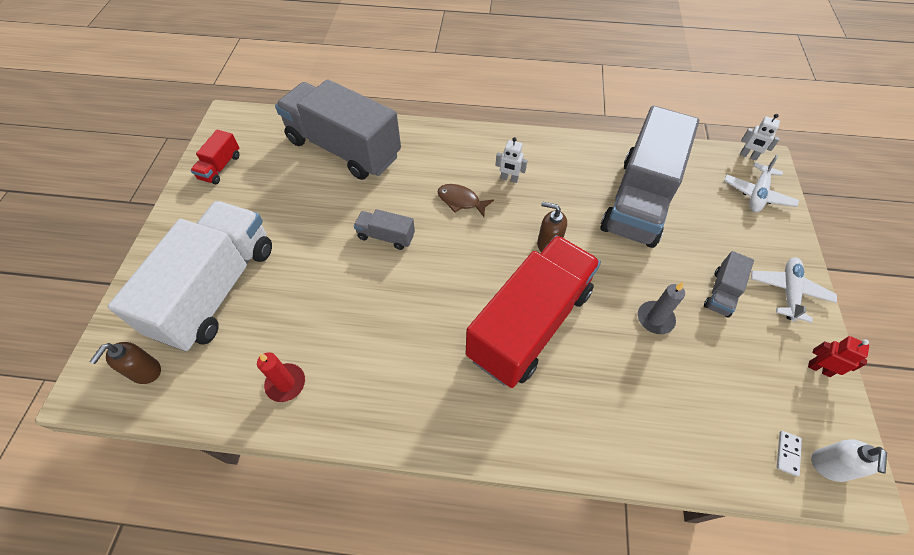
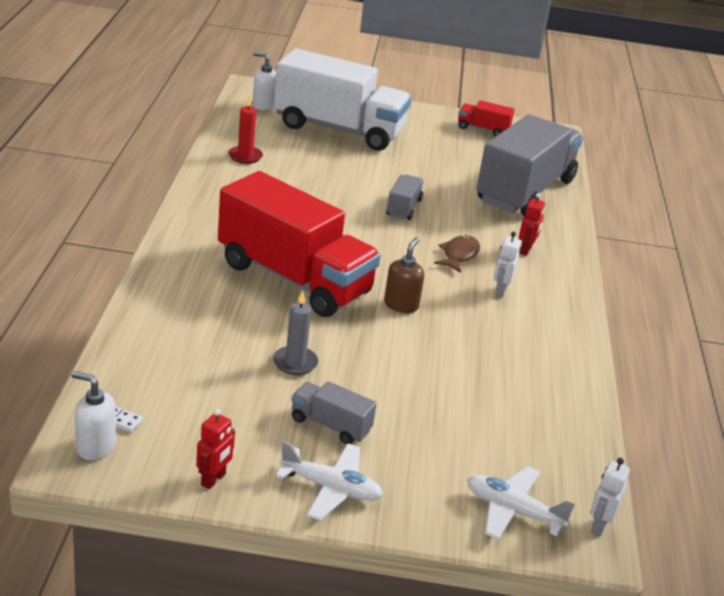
camera: 85 degrees right, 25 degrees down
brown soap dispenser [89,342,161,384] -> white soap dispenser [253,52,276,110]
grey truck [601,106,699,248] -> none
none -> red robot [519,193,545,256]

